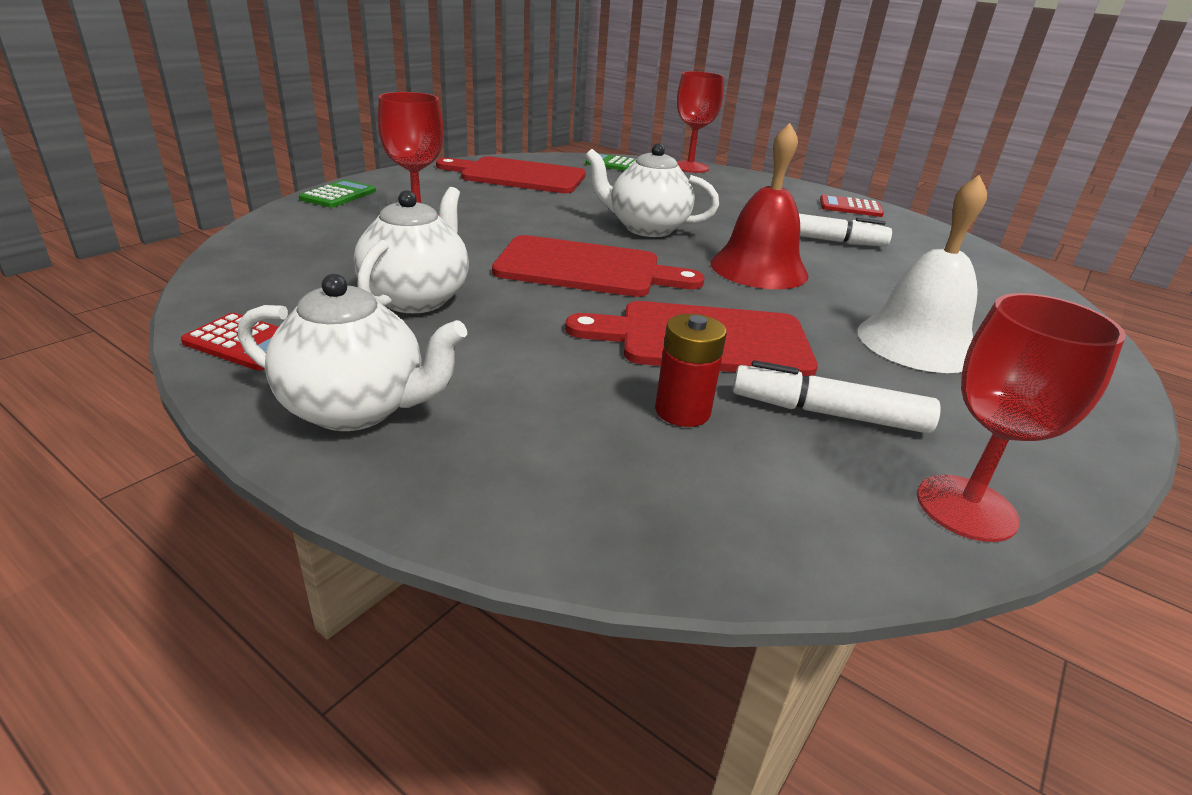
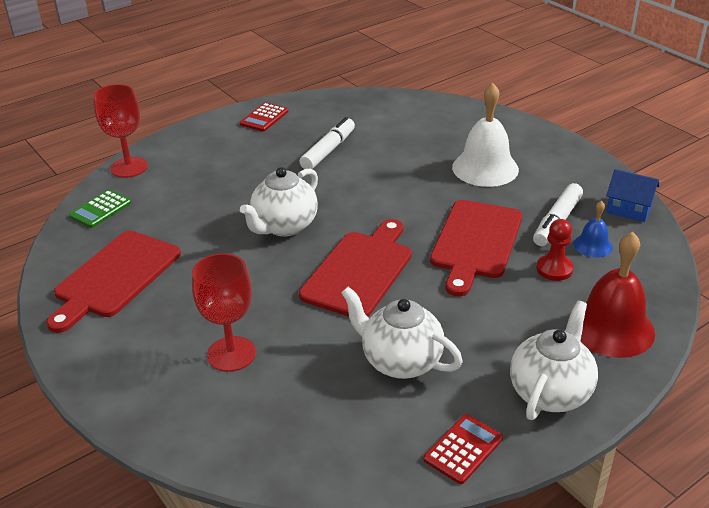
camera: 70 degrees left, 5 degrees up
green calculator [299,180,376,208] -> none
red battery [655,314,727,427] -> red pawn [536,219,574,281]
red bell [710,123,809,289] -> red bell moved to [580,232,655,358]
red goblet [917,293,1126,542] -> blue house [606,169,659,222]
none -> blue bell [574,200,613,258]

